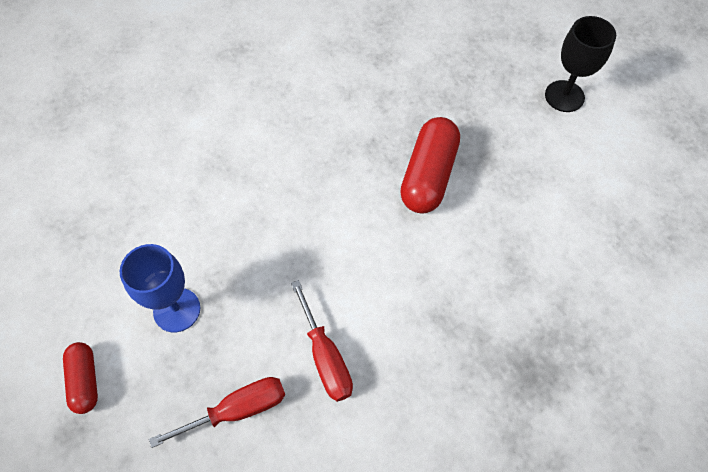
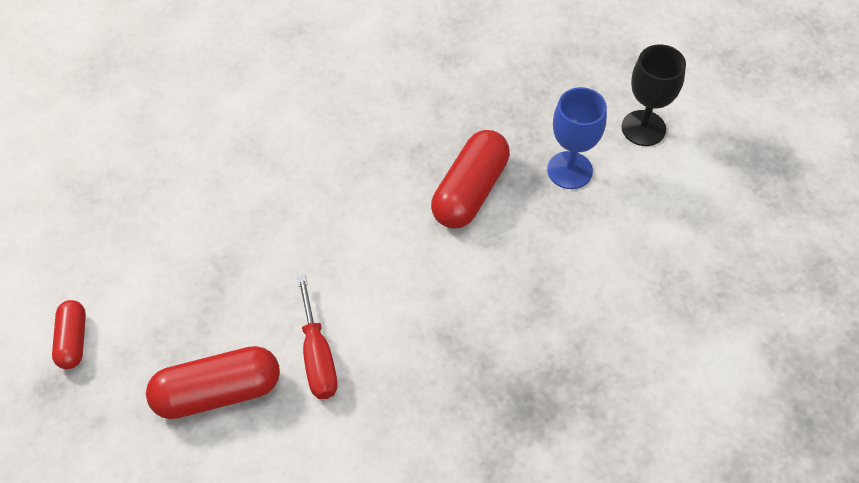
camera: 10 degrees right, 5 degrees down
blue goblet [120,244,200,332] -> blue goblet moved to [547,87,607,189]
red screwdriver [149,377,285,448] -> red capsule [146,346,280,419]

